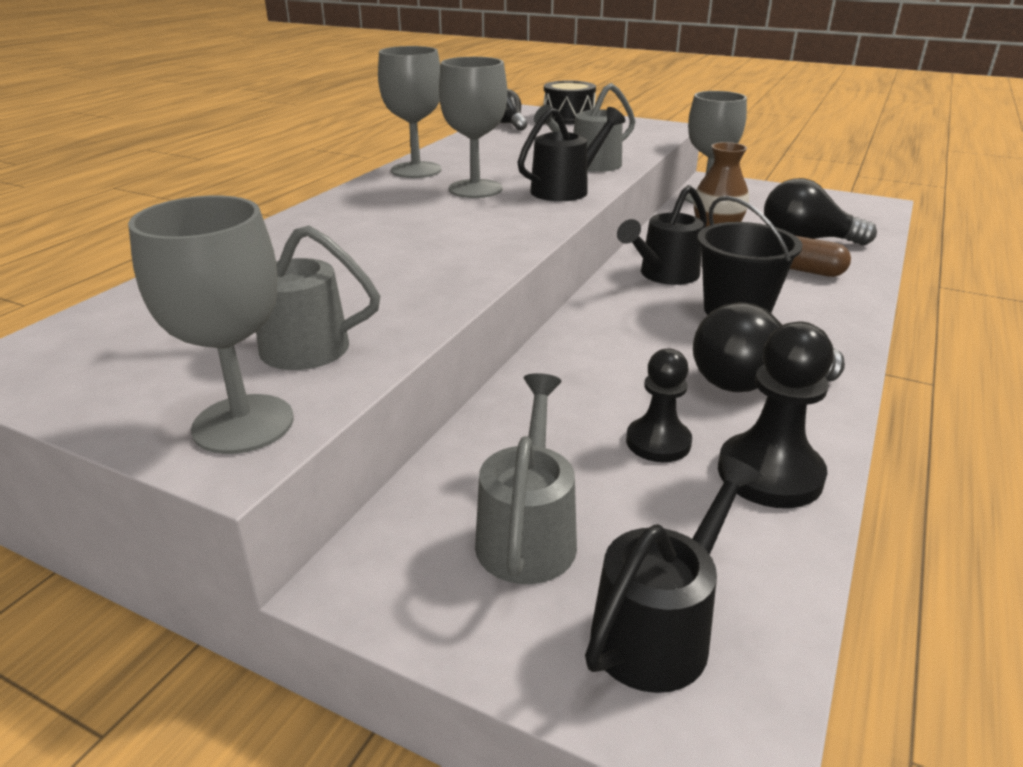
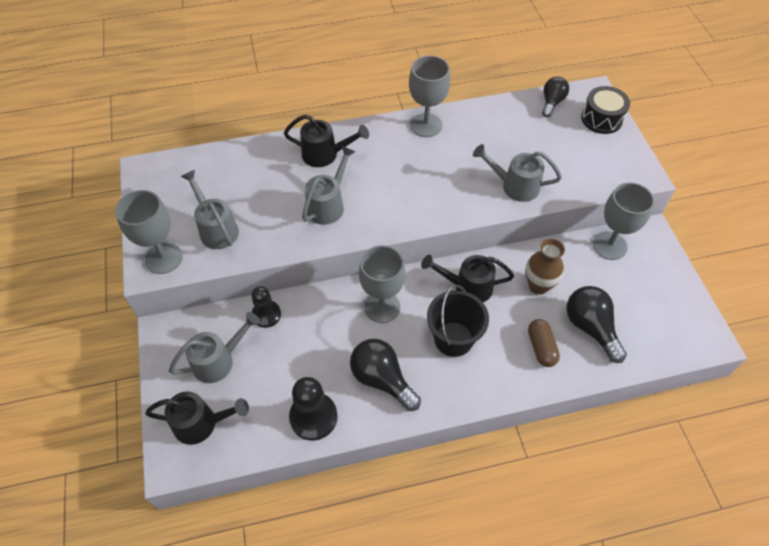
camera: 50 degrees right, 25 degrees up
grey goblet [439,57,507,198] -> grey goblet moved to [359,245,406,323]
black watering can [517,107,625,201] -> black watering can moved to [284,114,369,167]
black pawn [626,348,692,462] -> black pawn moved to [251,286,281,328]
none -> grey watering can [302,146,356,225]

